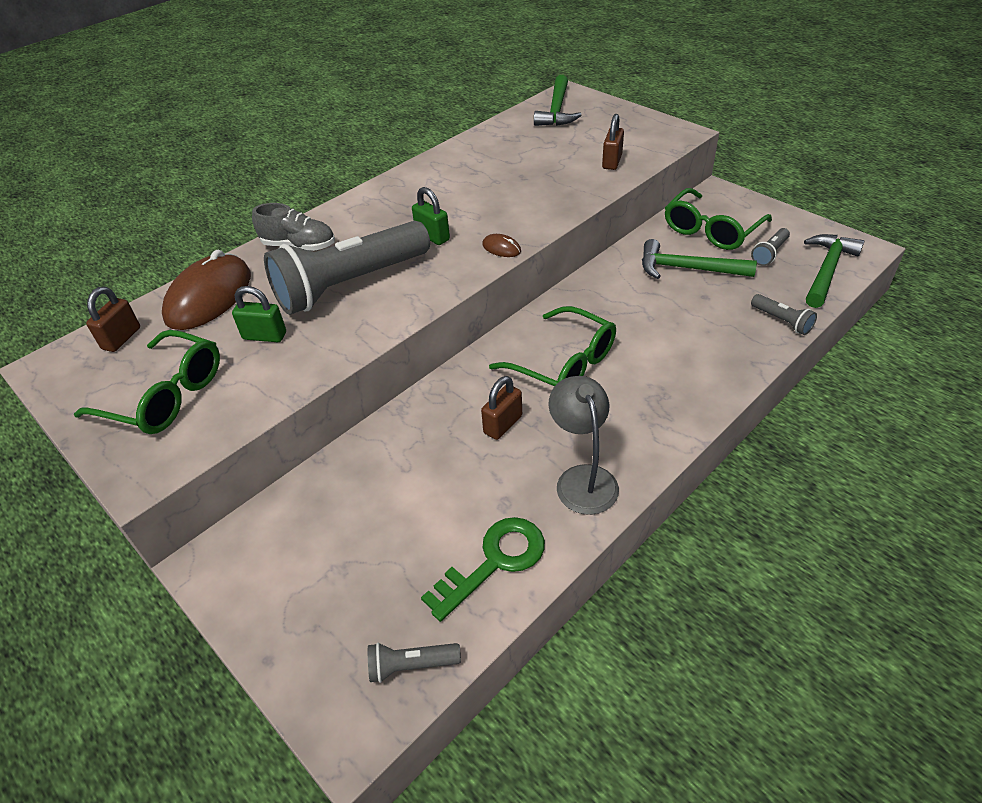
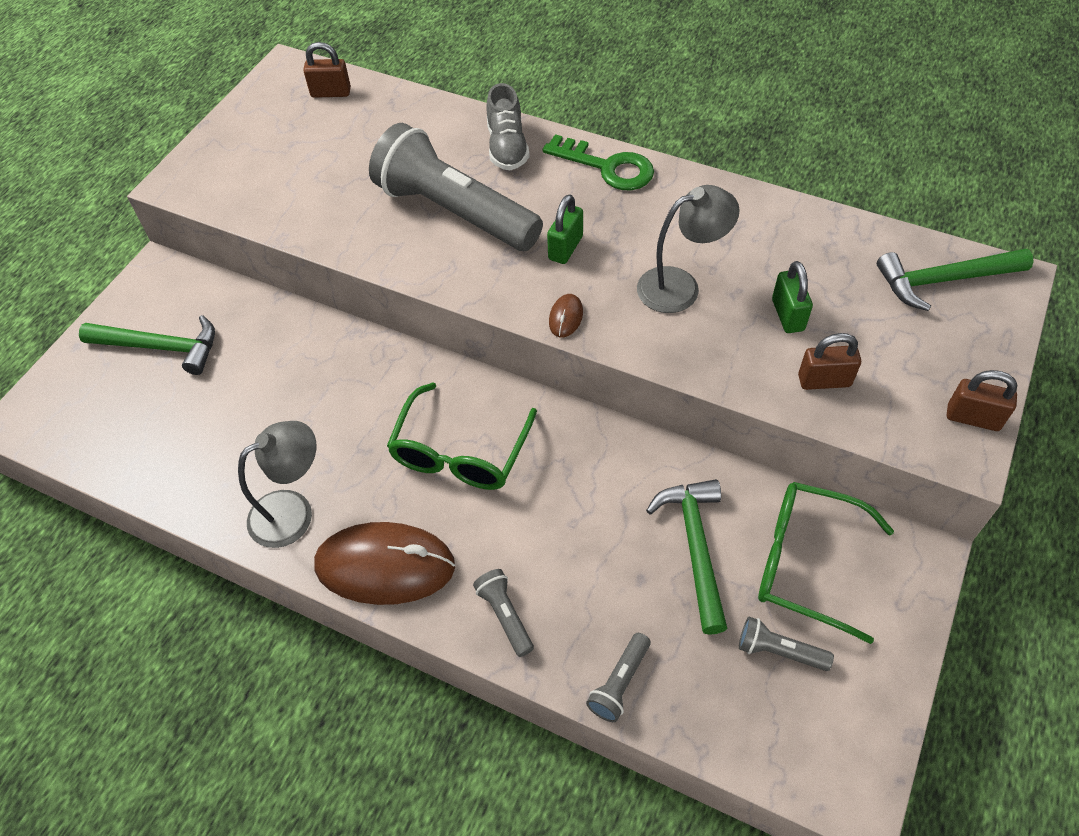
camera: 70 degrees right, 10 degrees up
green glasses [74,330,220,434] -> none
brown mouse [162,250,251,330] -> brown mouse moved to [314,522,455,605]
green padlock [232,286,286,342] -> green padlock moved to [772,261,813,333]
grey flashlight [368,643,461,683] -> grey flashlight moved to [473,569,534,657]
green key [421,517,545,622] -> green key moved to [542,134,654,190]
brown padlock [481,376,522,440] -> brown padlock moved to [947,370,1017,431]
green hammer [804,234,865,308] -> green hammer moved to [79,315,215,375]
none -> grey lamp [637,185,739,313]

